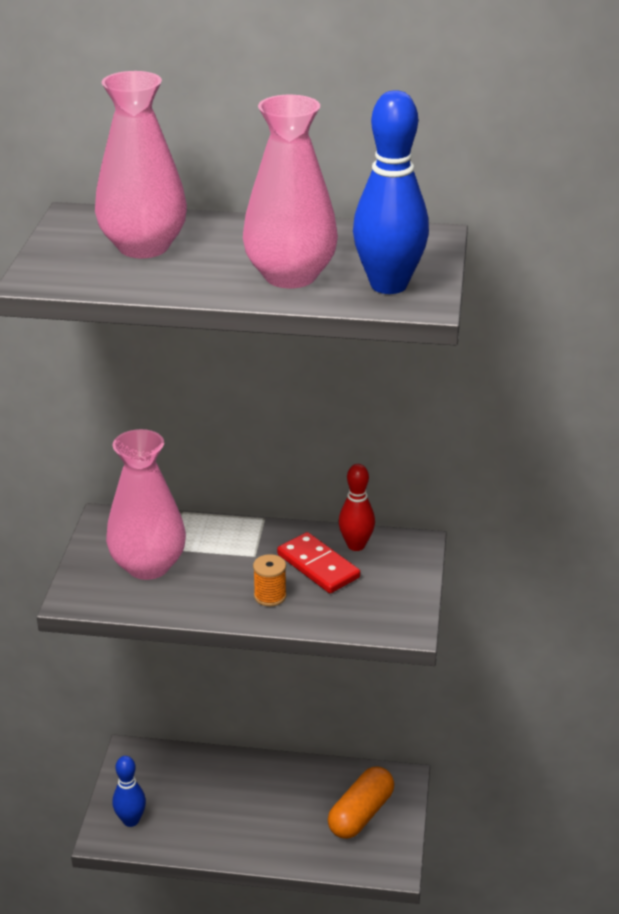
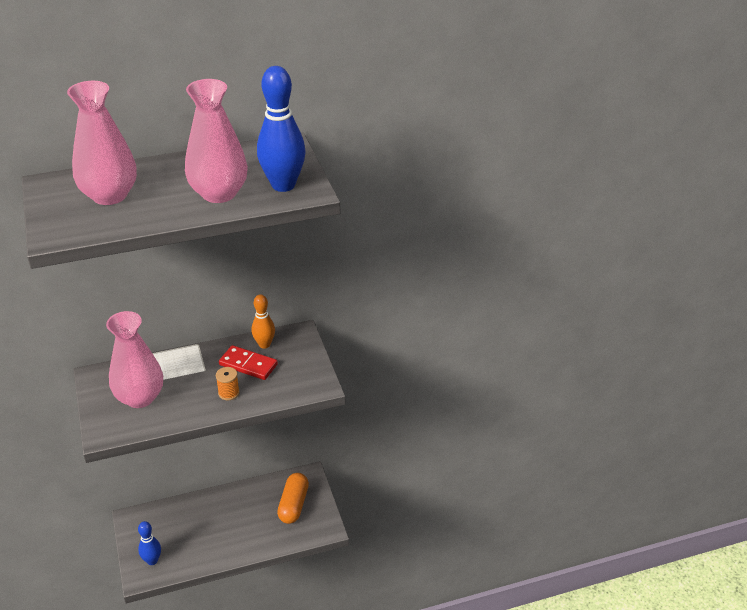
camera: 25 degrees left, 5 degrees up
red bowling pin [339,464,375,551] -> orange bowling pin [251,294,275,349]

